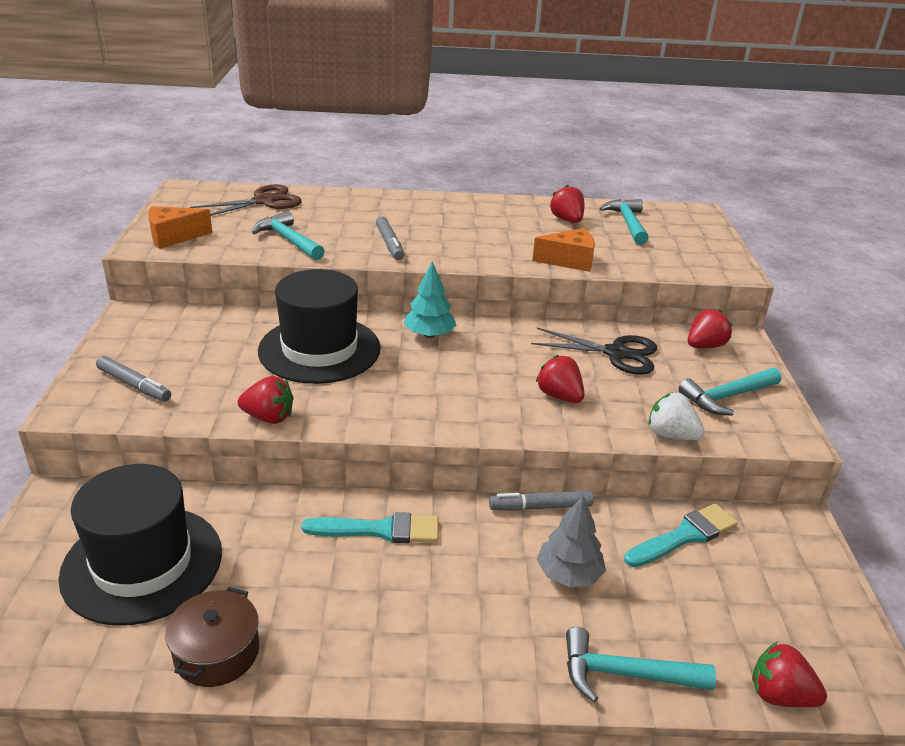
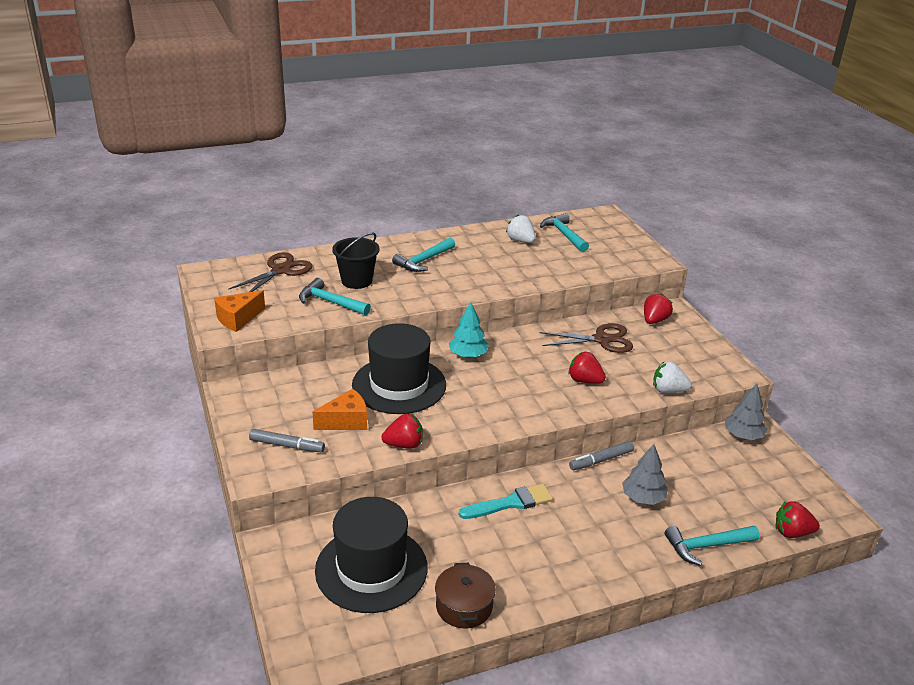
camera: 20 degrees left, 0 degrees up
grey marker [376,216,404,260] -> none
black scissors [531,327,657,375] -> brown scissors [540,323,633,353]
orange cheese [532,228,595,272] -> orange cheese moved to [312,389,367,430]
red strawberry [550,185,584,223] -> white strawberry [506,214,536,243]
turquoise brush [624,504,738,567] -> none
turquoise hammer [678,368,781,416] -> turquoise hammer moved to [392,238,455,272]
none -> black bucket [332,233,380,289]
none -> grey tree [725,384,767,440]

